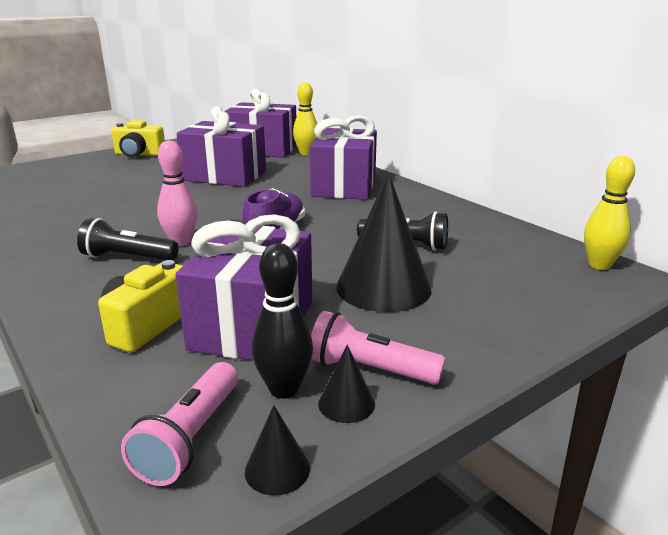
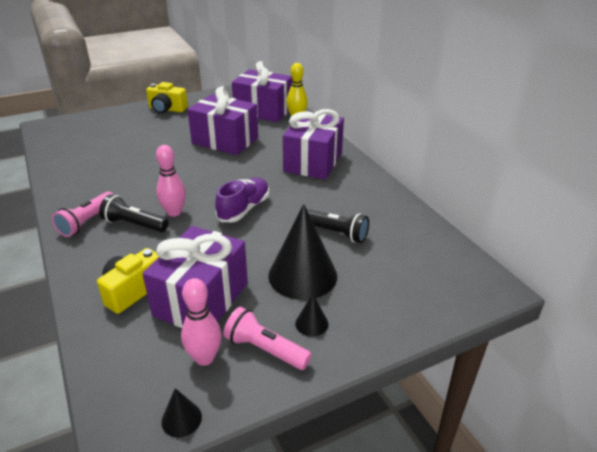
camera: 10 degrees right, 10 degrees up
pink flashlight [121,362,238,486] -> pink flashlight moved to [52,192,114,237]
black bowling pin [252,243,313,399] -> pink bowling pin [181,278,222,366]
black cone [318,345,375,423] -> black cone moved to [295,294,329,337]
yellow bowling pin [584,156,635,270] -> none

